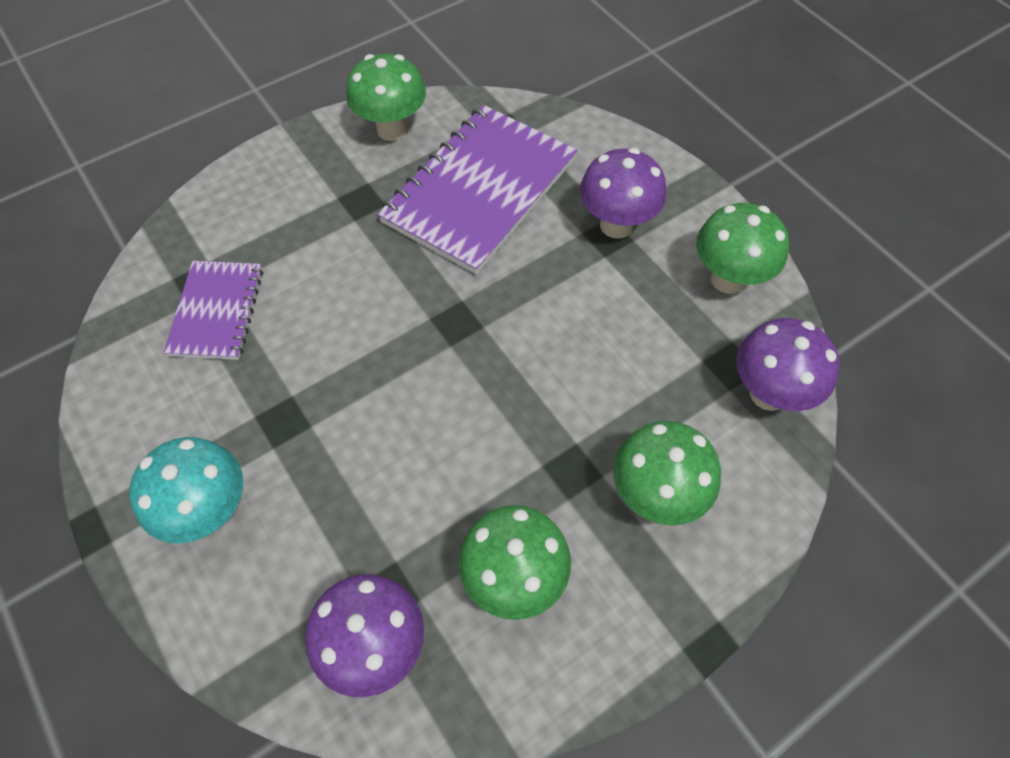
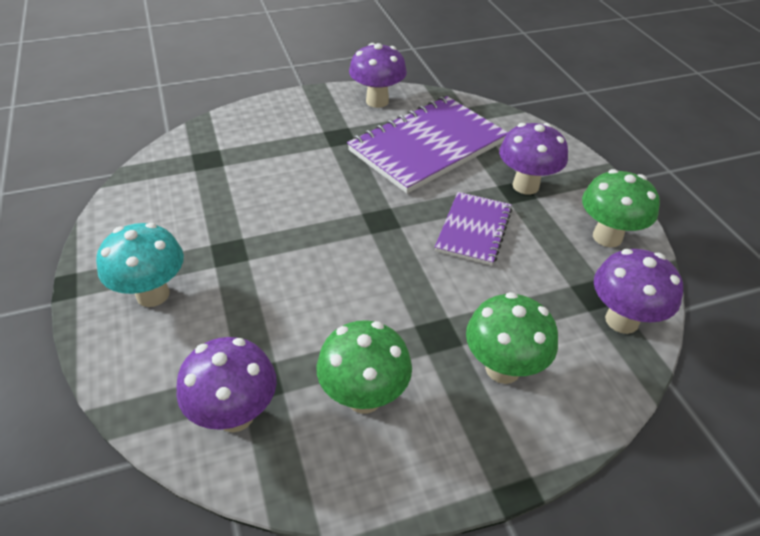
camera: 15 degrees right, 15 degrees down
purple notebook [163,261,263,360] -> purple notebook moved to [435,192,512,266]
green mushroom [346,54,426,141] -> purple mushroom [349,43,407,108]

